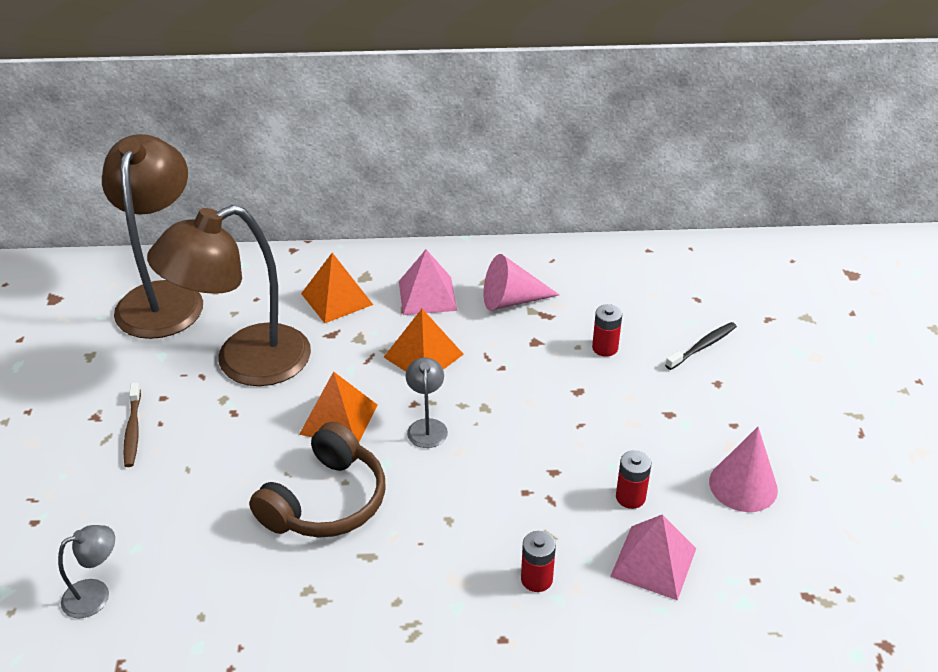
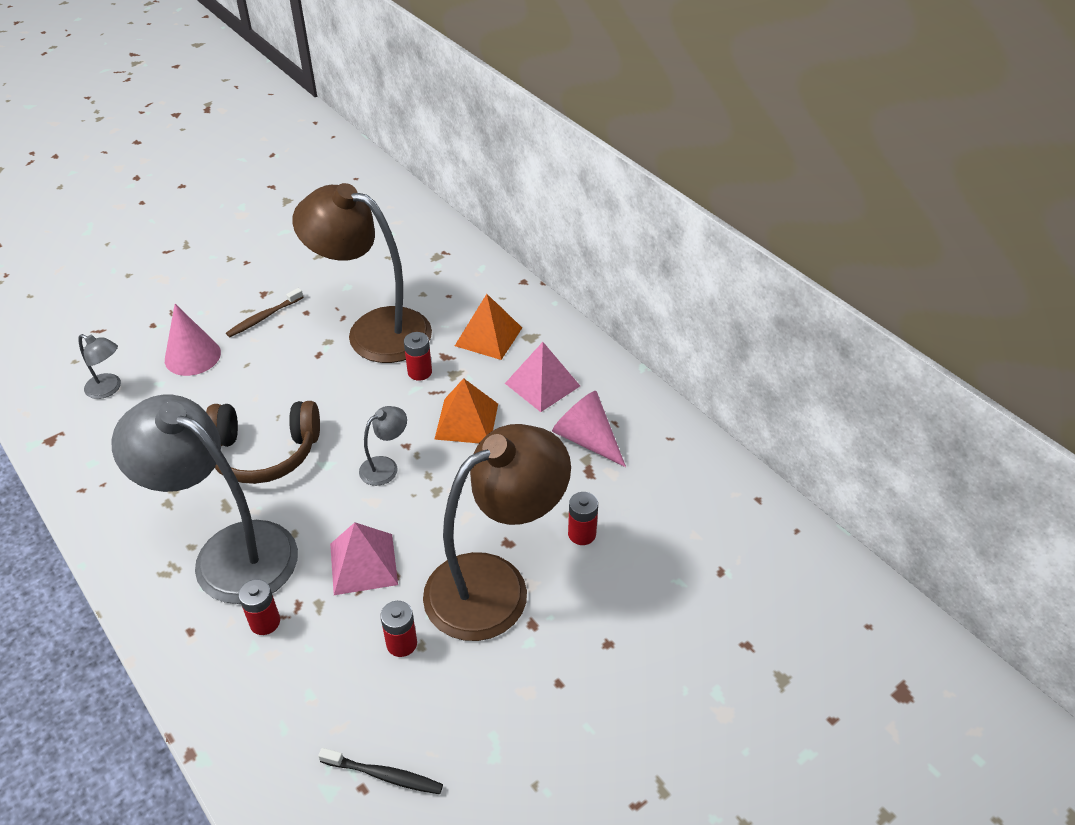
camera: 55 degrees right, 5 degrees up
brown lamp [102,134,203,339] -> brown lamp moved to [423,424,571,641]
orange pyramid [299,371,377,442] -> none
pink pyramid [610,514,696,601] -> pink pyramid moved to [330,522,398,595]
black toothbrush [665,322,737,370] -> black toothbrush moved to [318,748,443,794]
pink cone [709,427,778,512] -> pink cone moved to [165,304,221,376]
none -> grey lamp [111,395,298,604]
none -> red battery [404,332,432,381]

